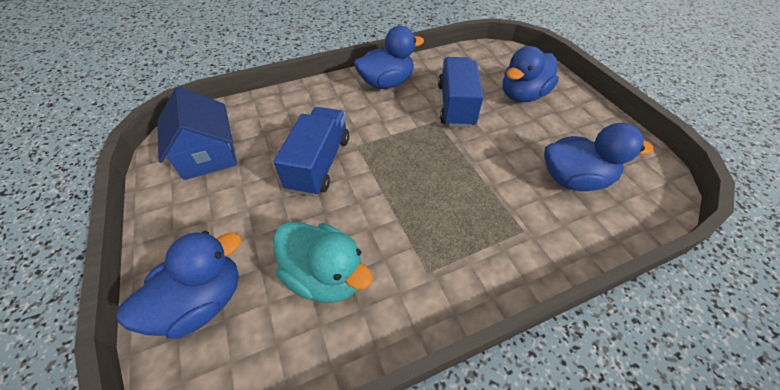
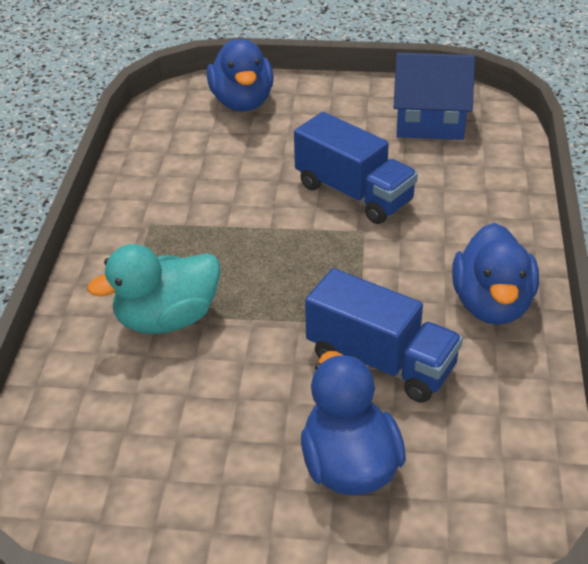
camera: 120 degrees right, 10 degrees down
turquoise duck [273,222,373,303] -> turquoise duck moved to [87,244,221,334]
blue duck [544,123,653,191] -> none

